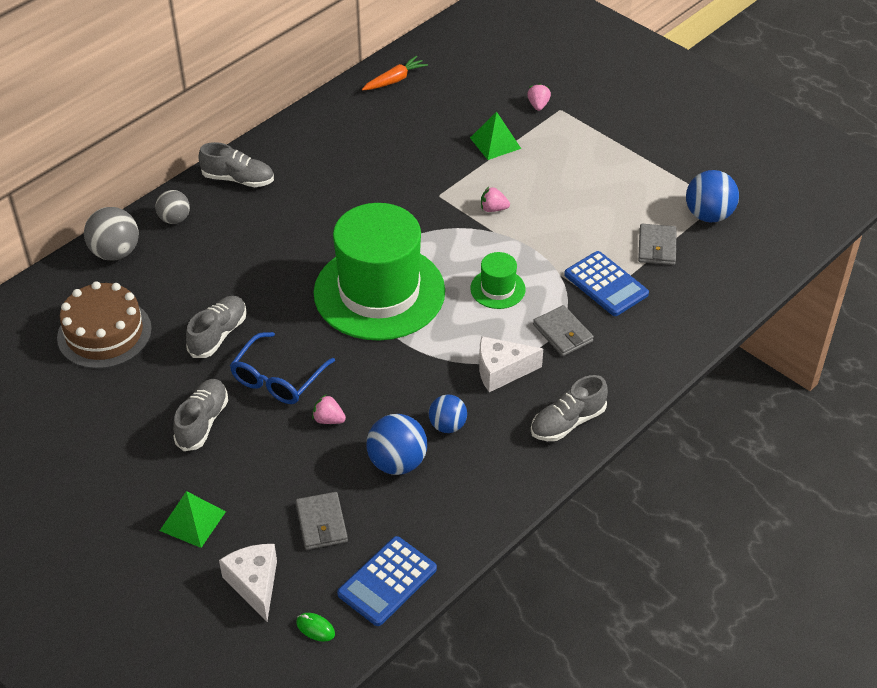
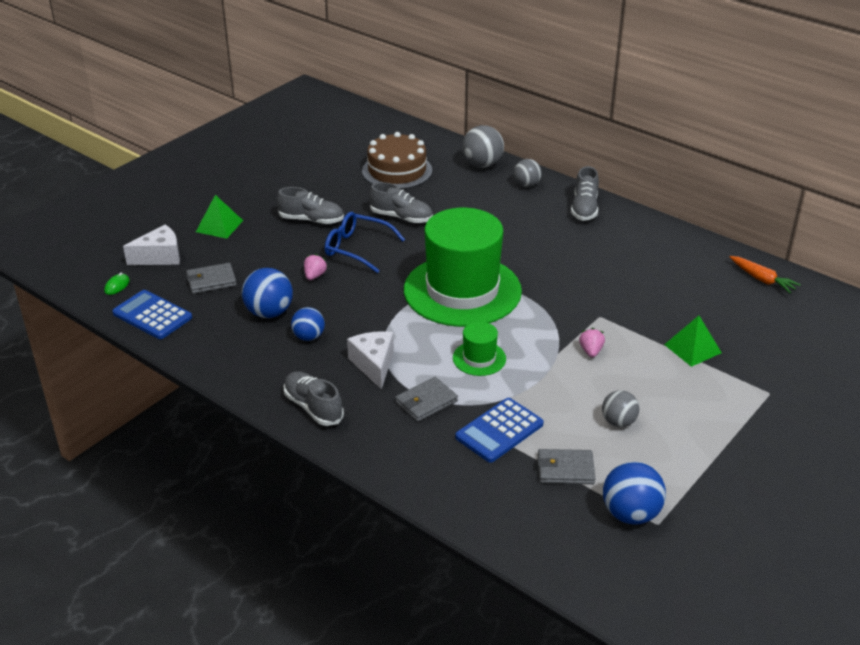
camera: 85 degrees right, 10 degrees down
pink strawberry [527,83,551,111] -> none
none -> grey ball [602,390,639,427]

